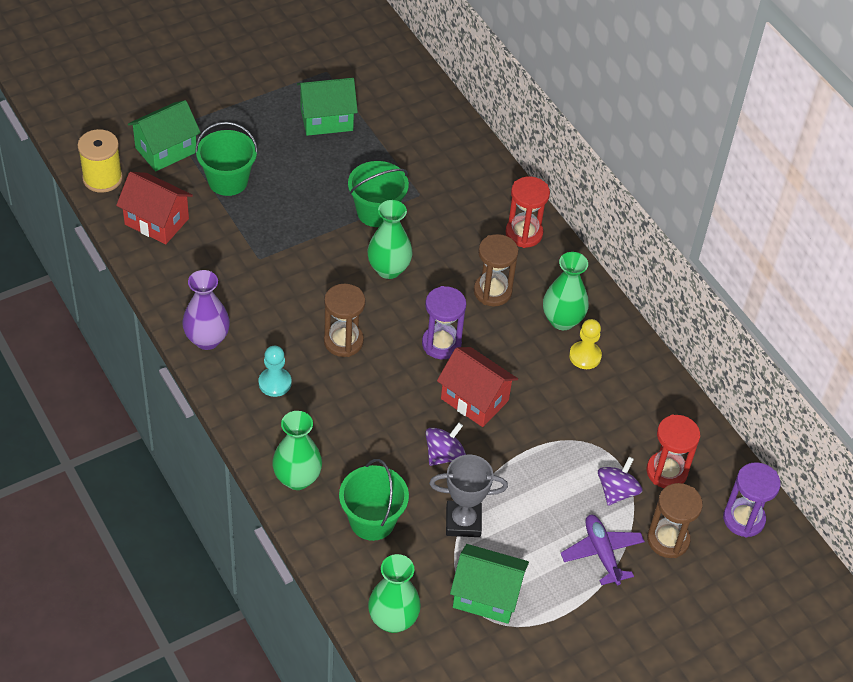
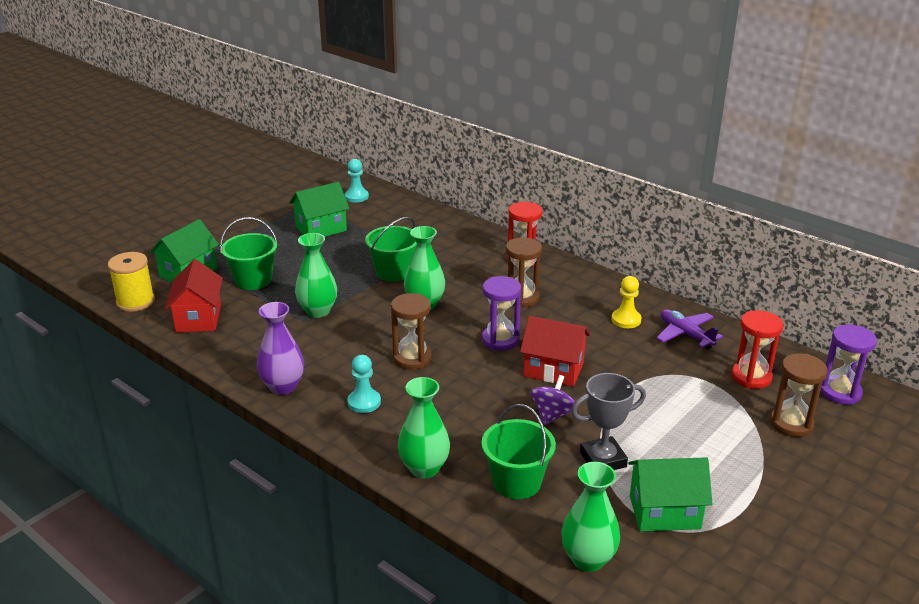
camera: 15 degrees left, 20 degrees down
red house [116,172,193,244] -> red house turned 75 degrees clockwise [165,259,223,333]
green vase [543,252,589,330] -> green vase moved to [295,233,337,318]
purple plane [561,515,645,585] -> purple plane moved to [656,309,723,349]
purple spinning top [598,457,643,506] -> none
none -> turquoise pawn [345,159,369,202]

